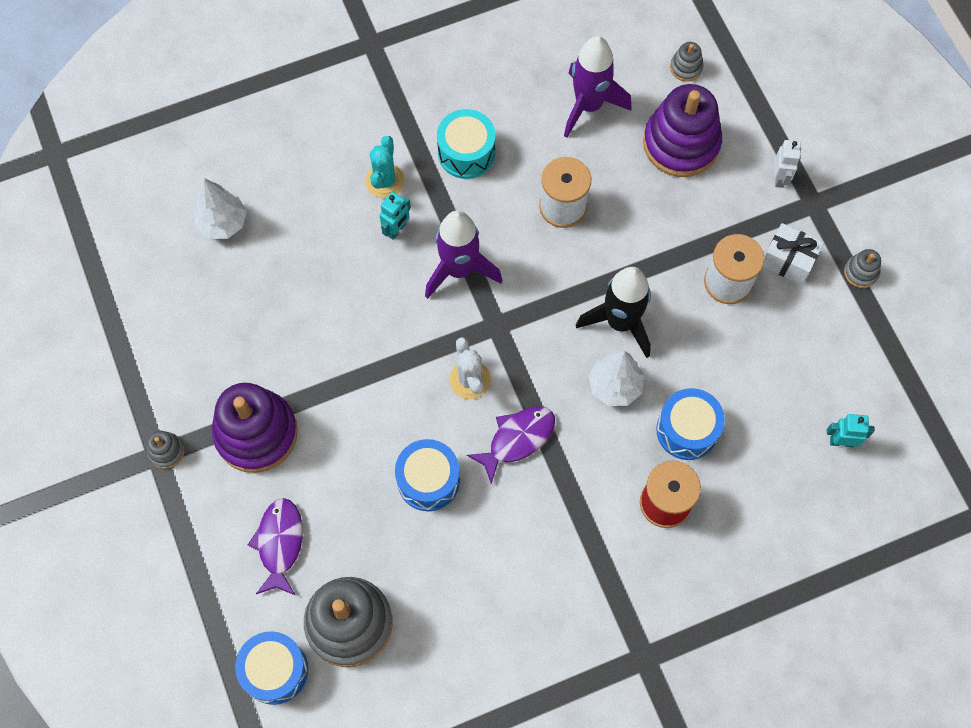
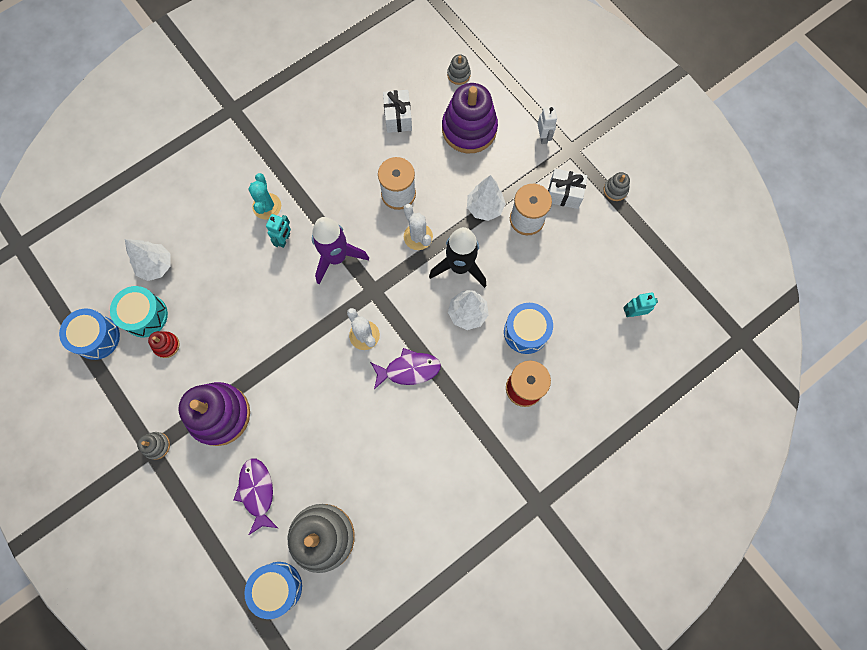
camera: 15 degrees left, 5 degrees up
blue drum [395,439,460,511] -> blue drum moved to [59,309,120,360]
turquoise drum [437,109,496,179] -> turquoise drum moved to [110,286,168,337]
purple fish [467,406,555,484] -> purple fish turned 45 degrees clockwise [370,348,441,389]
purple rocket [564,36,632,137] -> white gift [383,90,412,133]
none -> red stacking toy [148,331,180,358]
none -> white cactus [404,204,433,250]
none -> white tree [467,175,506,221]

